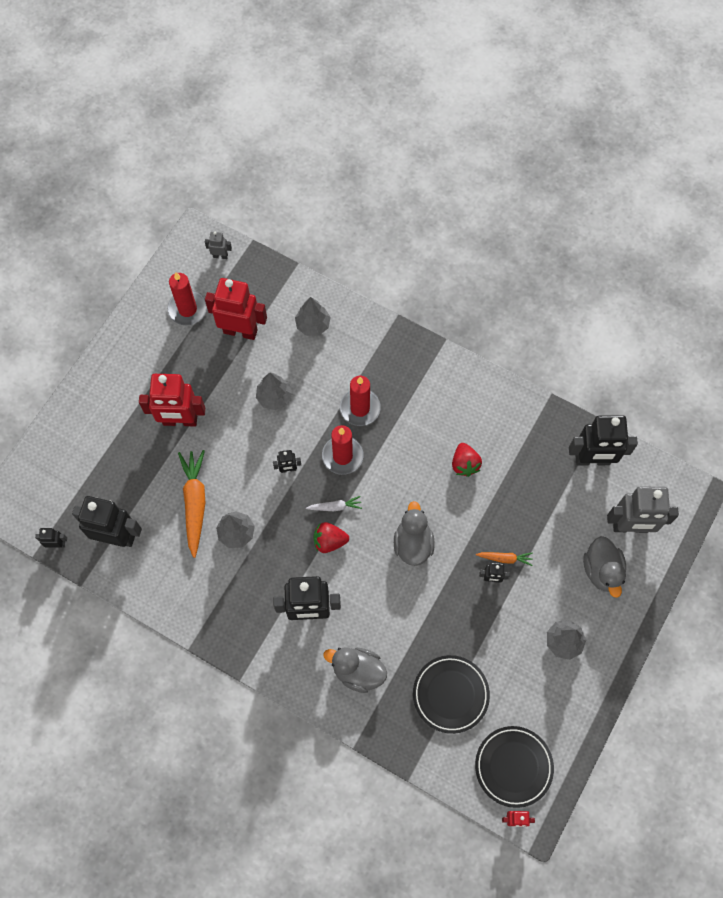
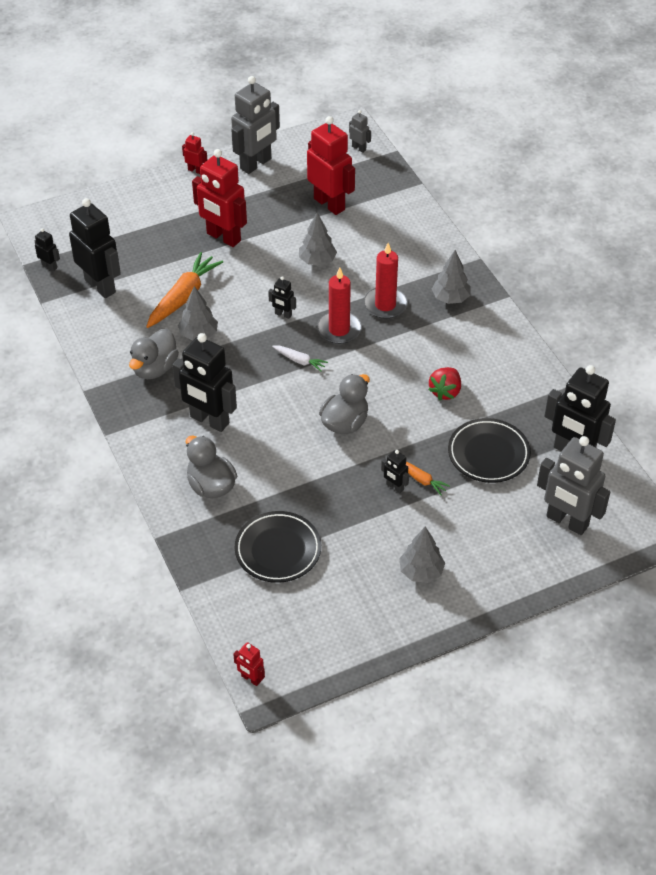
camera: 35 degrees right, 20 degrees down
red candle [167,272,207,325] -> none
grey tree [295,297,331,336] -> grey tree moved to [432,250,470,304]
red strawberry [313,522,349,553] -> none
black plate [475,726,554,808] -> black plate moved to [448,418,531,483]
grey duck [583,536,626,598] -> grey duck moved to [129,329,179,379]
none -> red robot [182,132,207,174]
none -> grey robot [231,76,280,174]

